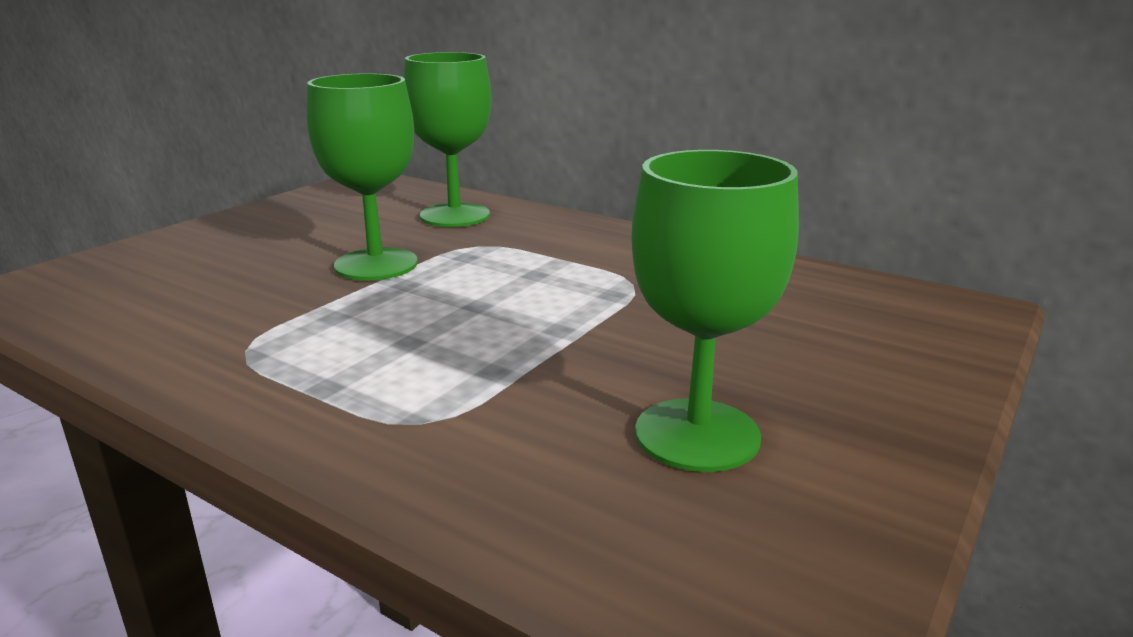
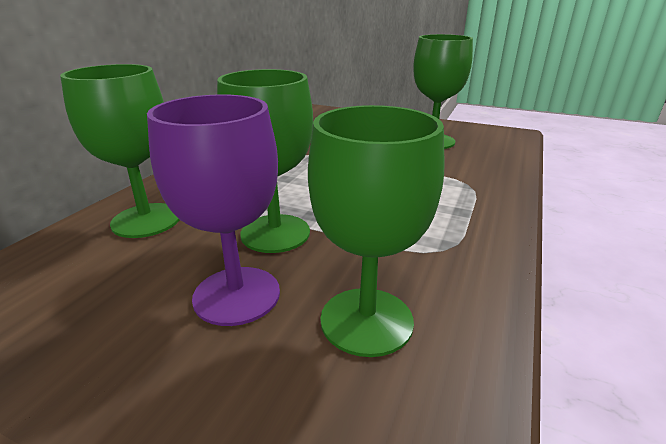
camera: 100 degrees left, 5 degrees up
none -> purple goblet [147,94,280,326]
none -> green goblet [308,105,444,357]

